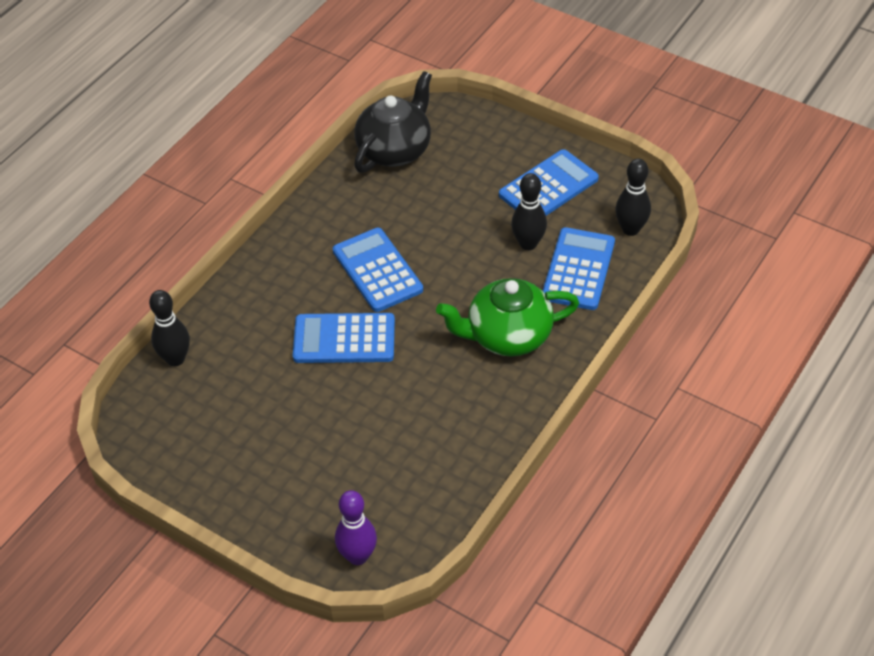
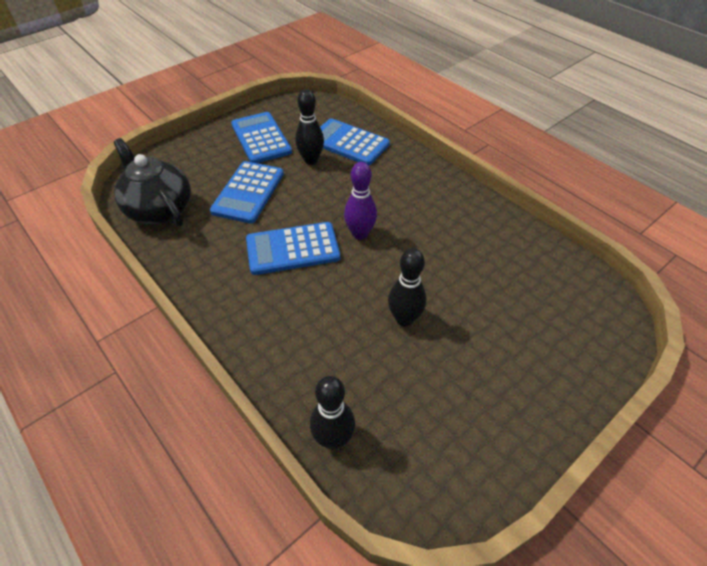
camera: 75 degrees left, 0 degrees up
blue calculator [293,313,395,363] -> blue calculator moved to [210,161,284,224]
purple bowling pin [335,490,377,565] -> purple bowling pin moved to [344,162,377,240]
green teapot [436,278,579,356] -> none
black bowling pin [615,158,651,236] -> black bowling pin moved to [388,248,426,327]

